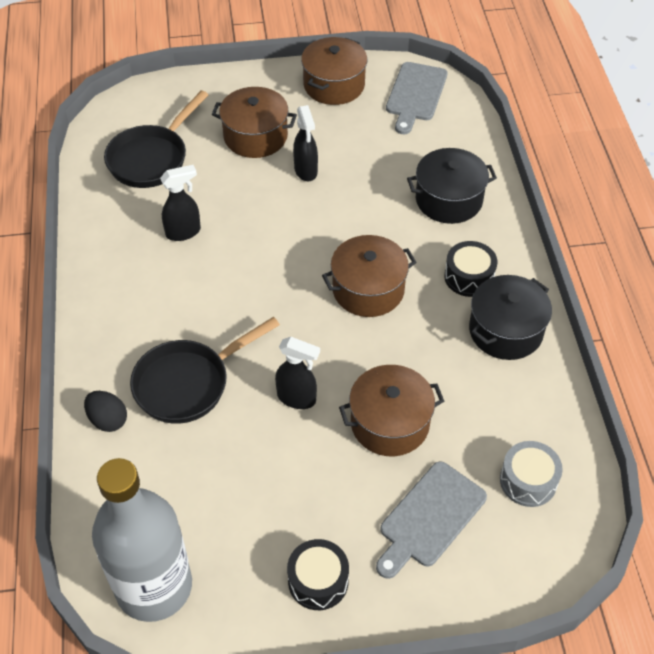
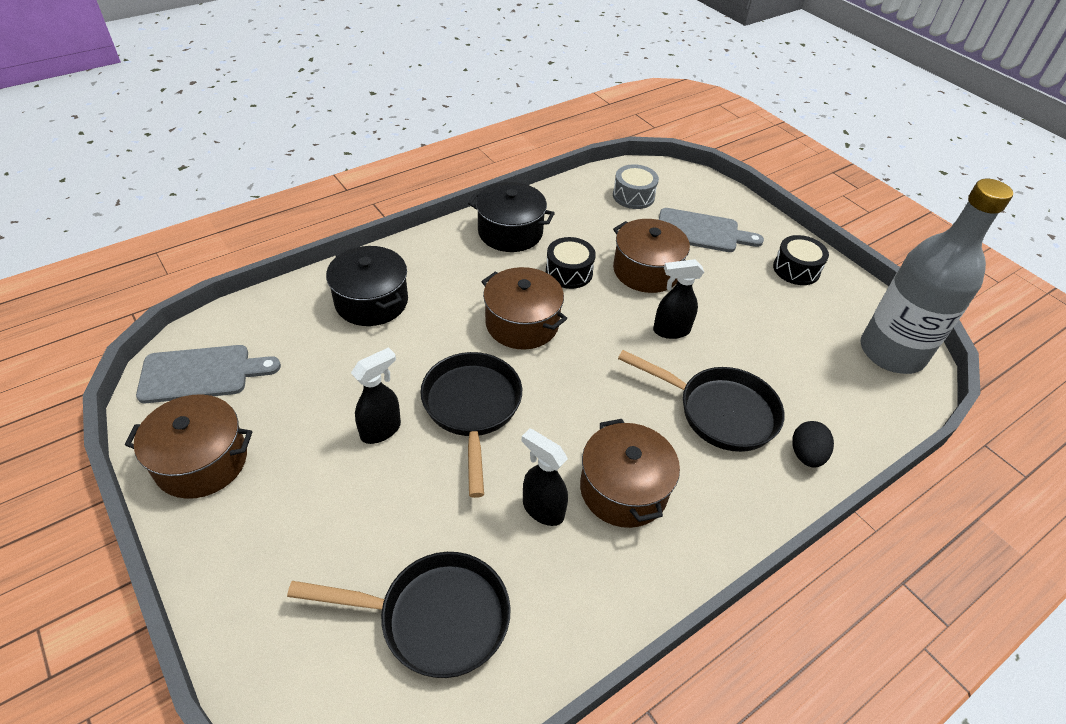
camera: 120 degrees left, 5 degrees down
brown pot [211,87,297,158] -> brown pot moved to [580,419,680,528]
black spray bottle [275,337,320,409] -> black spray bottle turned 90 degrees counterclockwise [653,259,704,339]
black drum [444,241,497,297] -> black drum moved to [546,237,596,289]
none -> black pan [420,352,522,498]

